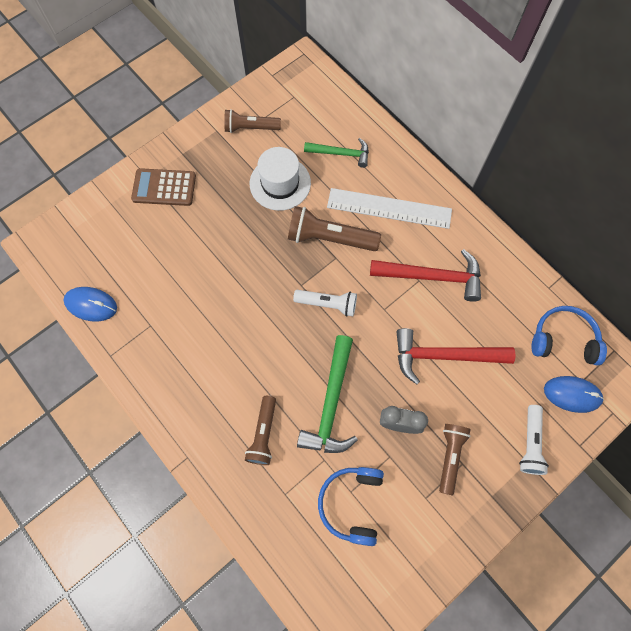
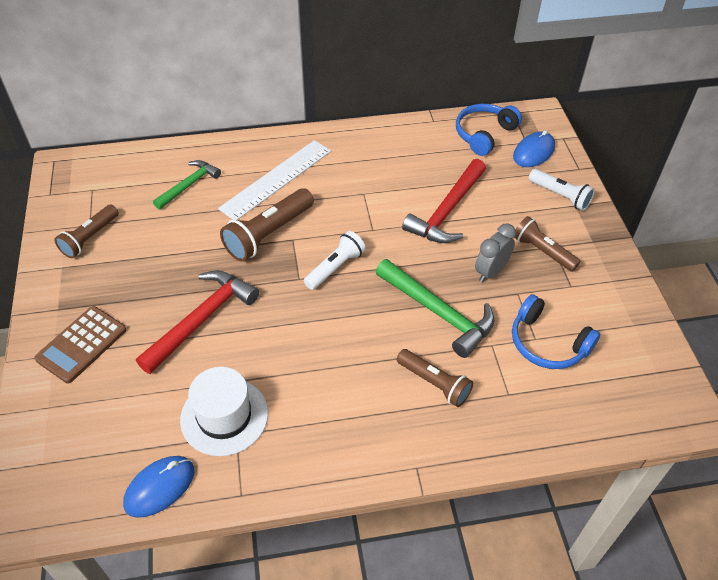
camera: 60 degrees left, 20 degrees down
white hat [250,147,311,211] -> white hat moved to [180,367,268,456]
red hammer [370,249,481,302] -> red hammer moved to [136,270,259,374]

